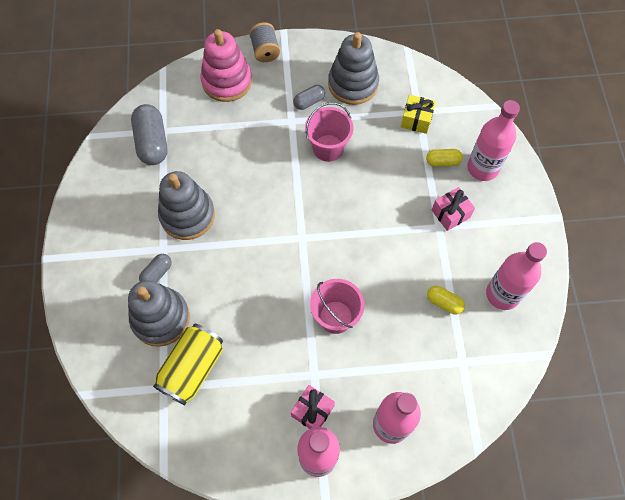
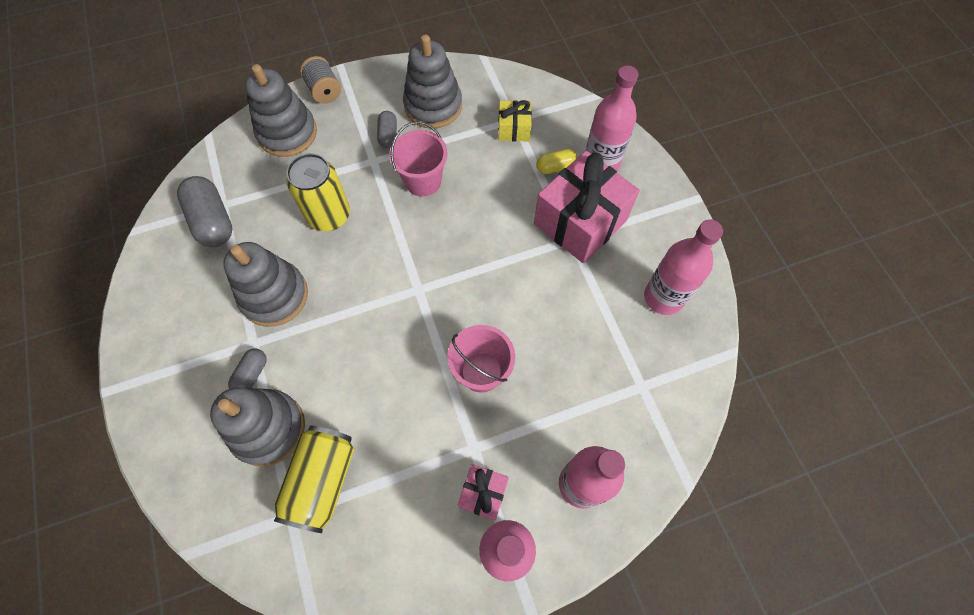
camera: 15 degrees left, 0 degrees up
pink stacking toy [200,29,252,102] -> grey stacking toy [245,64,317,157]
grey capsule [293,85,325,110] -> grey capsule turned 45 degrees counterclockwise [377,111,397,148]
yellow capsule [427,286,465,315] -> none
pink gift [432,187,475,231] -> pink gift [534,151,640,263], size x2.06
none -> yellow can [287,153,350,231]

